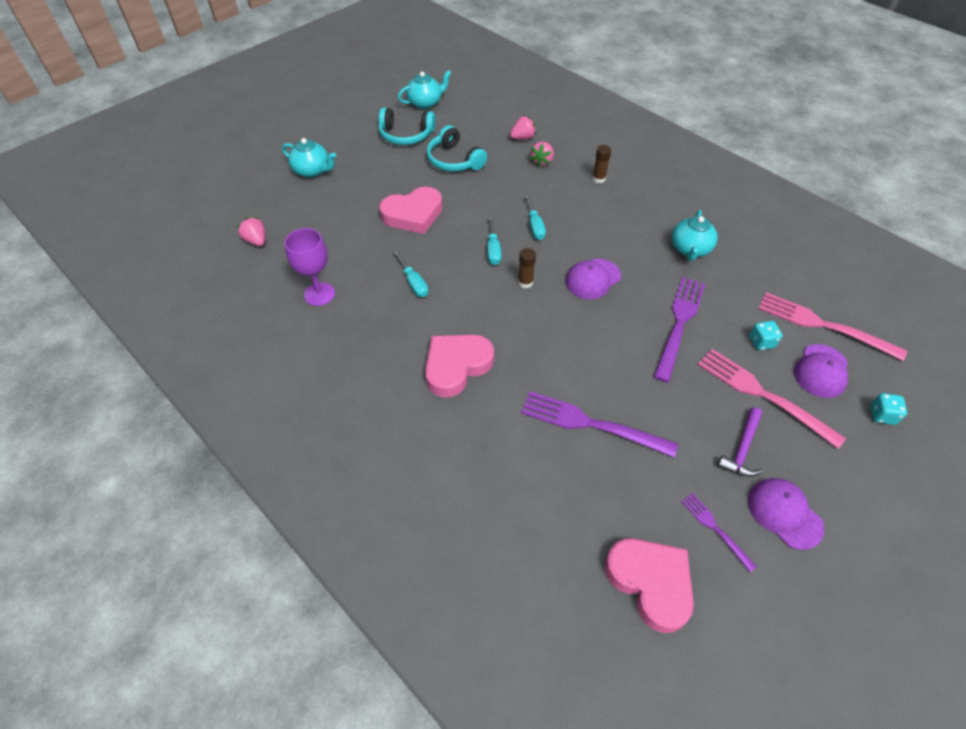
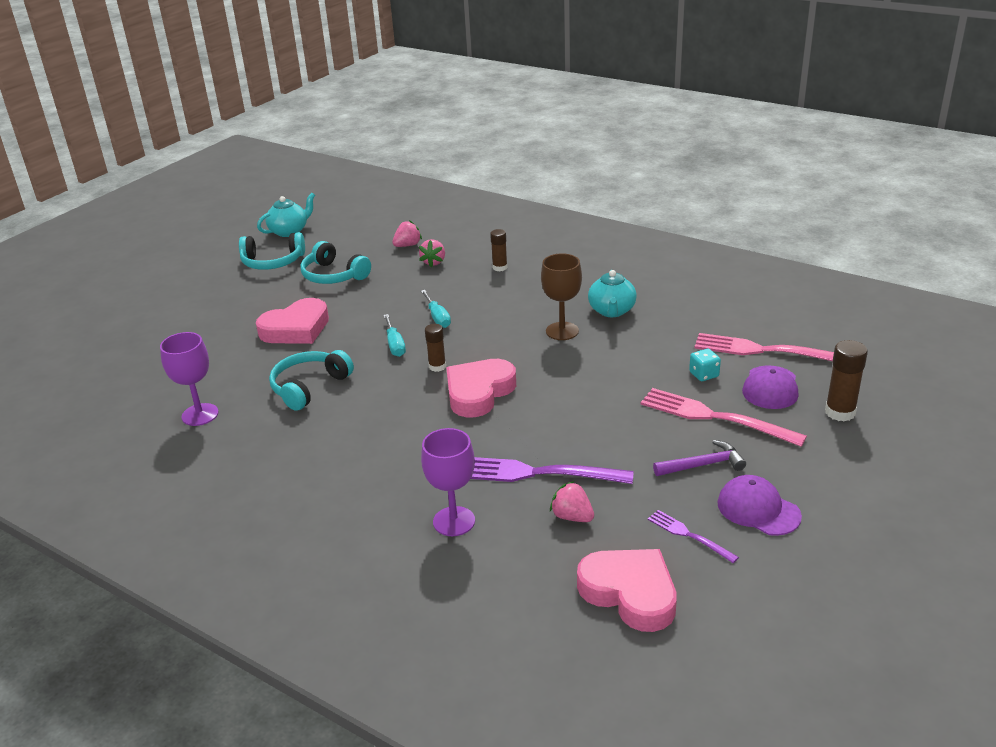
camera: 10 degrees left, 20 degrees down
pink strawberry [236,217,265,246] -> pink strawberry moved to [550,481,594,522]
turquoise teapot [282,138,336,178] -> none
turquoise screwdriver [393,250,428,297] -> turquoise headphones [269,350,354,411]
pink heart [425,335,494,398] -> pink heart moved to [446,359,516,417]
purple cap [565,259,621,299] -> none
purple fork [654,277,705,382] -> none
purple hammer [717,407,763,477] -> purple hammer turned 120 degrees counterclockwise [653,440,746,476]
turquoise dice [870,393,907,425] -> brown glue stick [825,340,868,422]
none -> purple goblet [421,428,475,536]
none -> brown goblet [541,253,582,340]

